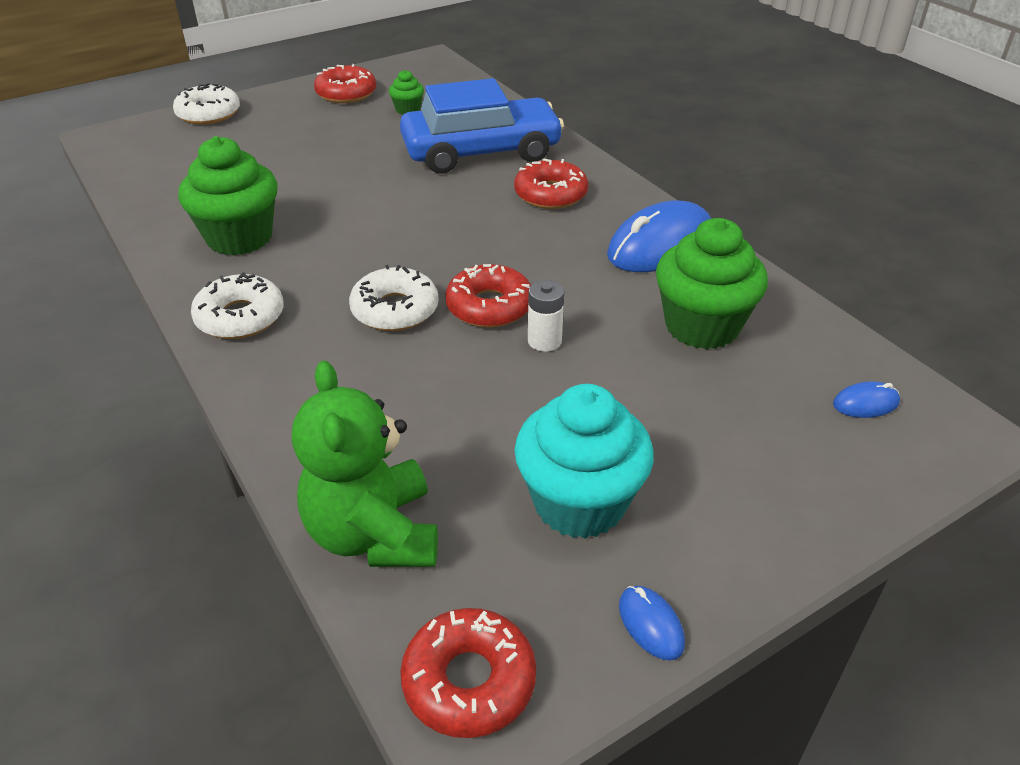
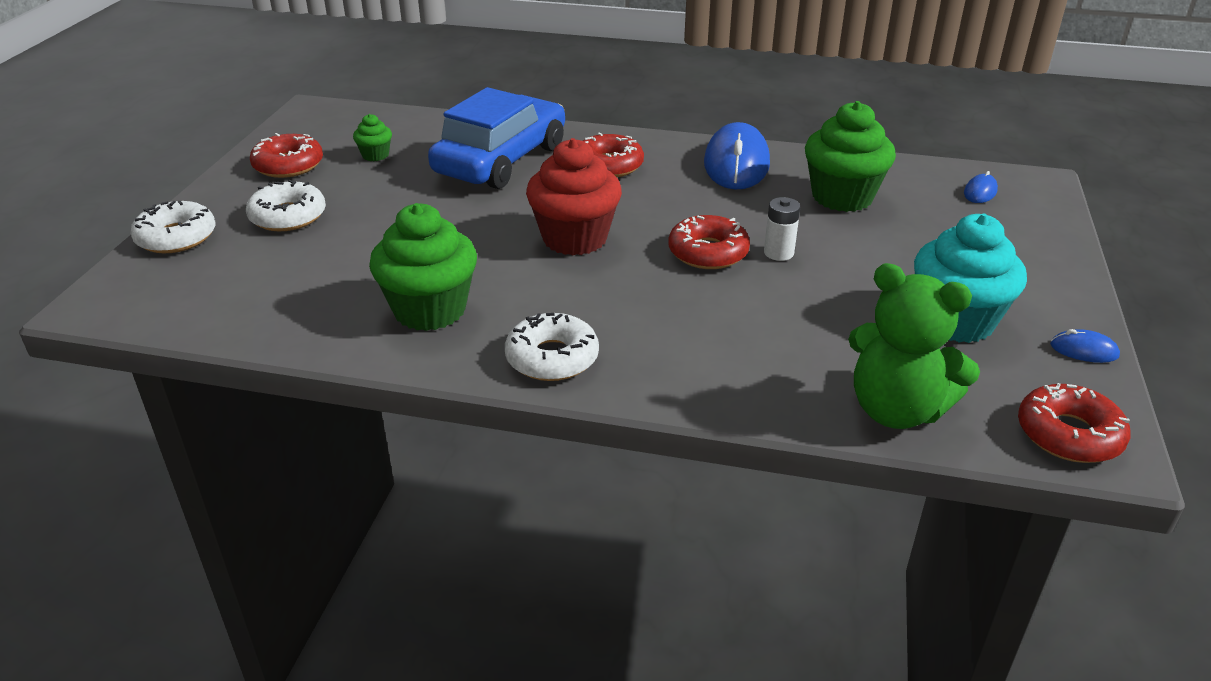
camera: 45 degrees left, 5 degrees down
white donut [349,265,439,331] -> white donut moved to [246,180,326,231]
none -> red cupcake [526,138,622,256]

